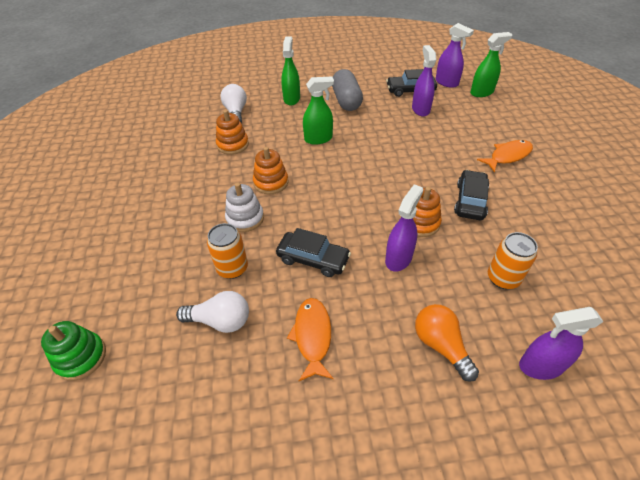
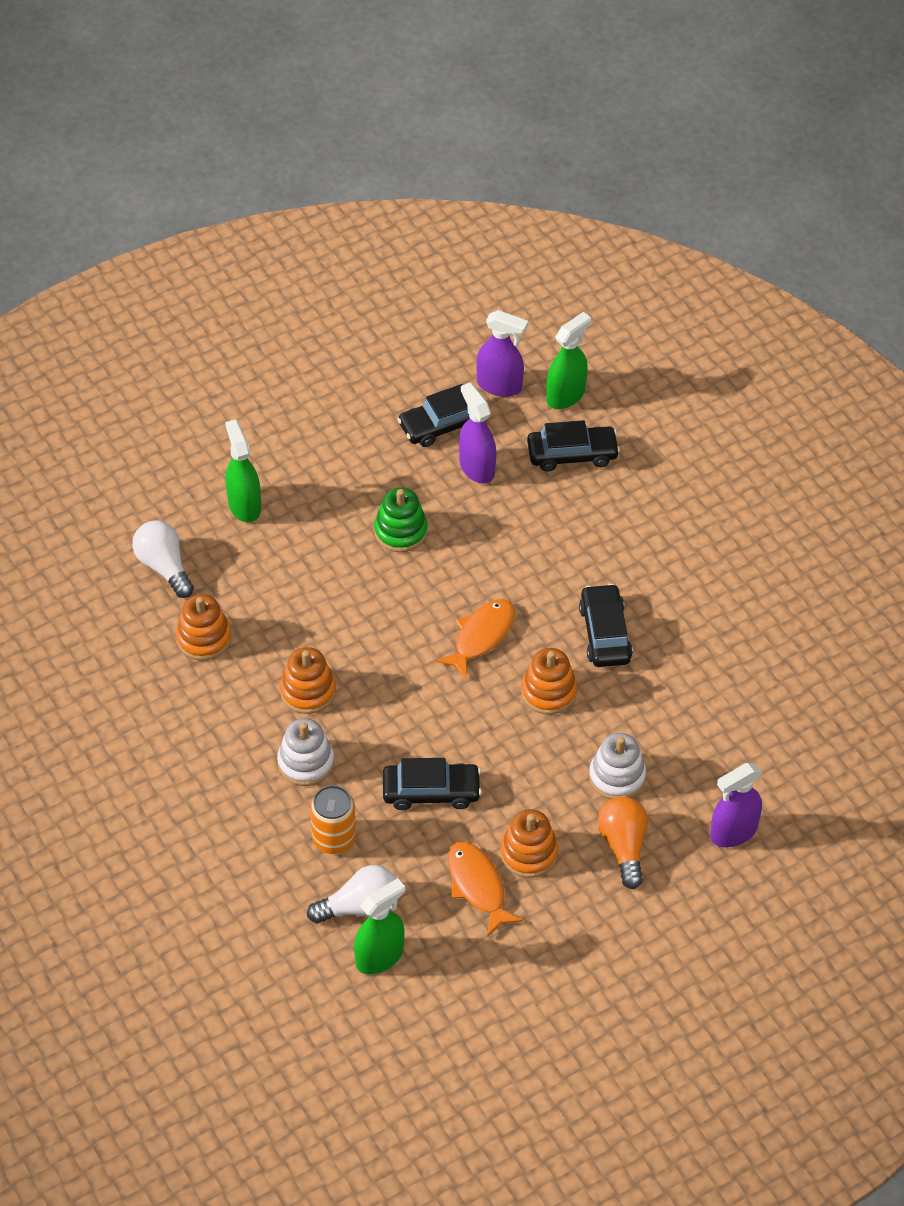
camera: 25 degrees left, 5 degrees up
green stacking toy [41,321,106,381] -> green stacking toy moved to [374,487,428,552]
green spray bottle [303,76,334,145] -> green spray bottle moved to [354,878,405,974]
grey capsule [332,69,363,111] -> none
purple spray bottle [385,184,423,272] -> none
orange light bulb [415,304,479,382] -> orange light bulb turned 45 degrees clockwise [598,796,648,889]
orange fish [477,140,533,172] -> orange fish moved to [436,599,515,679]
orange can [488,232,538,289] -> none
none -> orange stacking toy [500,809,558,878]
none -> black car [527,420,620,472]
none -> white stacking toy [589,733,646,800]

